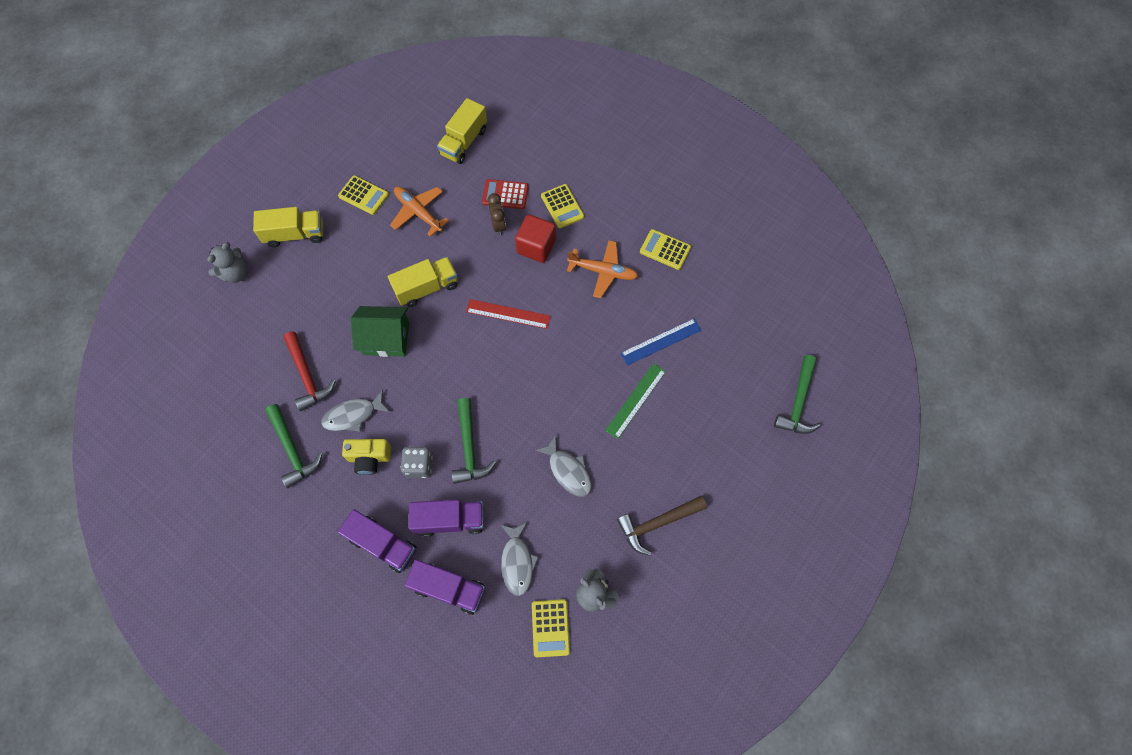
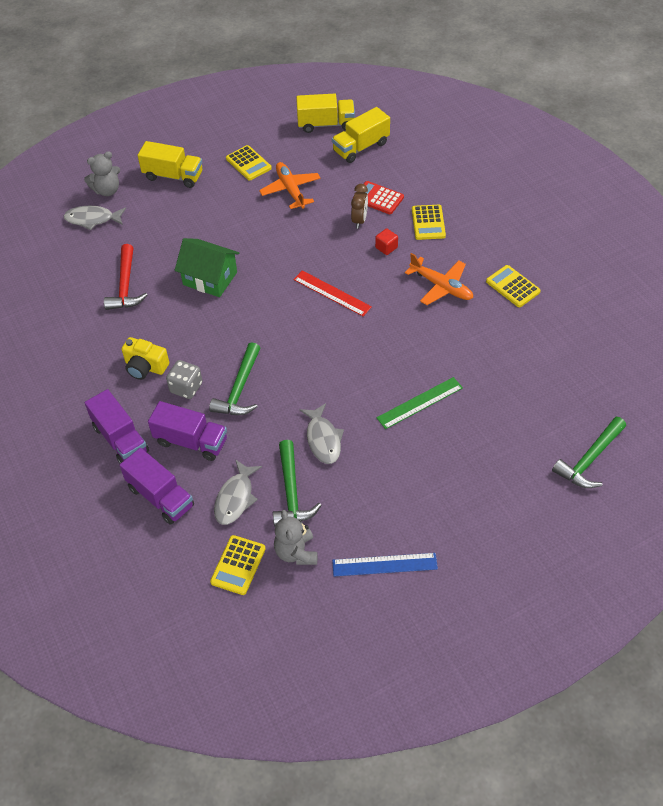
camera: 25 degrees right, 15 degrees down
green hammer [265,404,322,488] -> green hammer moved to [273,440,322,526]
grey fish [321,390,390,432] -> grey fish moved to [64,206,126,230]
yellow truck [388,257,458,307] -> yellow truck moved to [296,94,355,133]
red cube [515,214,556,263] -> red cube [375,228,398,255], size x0.53
brown hammer [617,496,707,556] -> none
blue ruler [620,318,702,366] -> blue ruler moved to [332,553,438,576]

